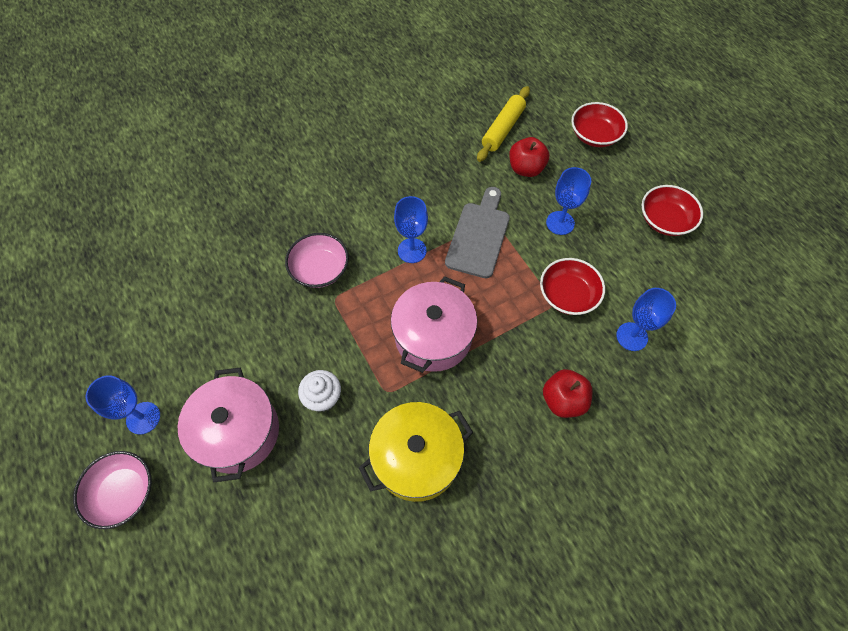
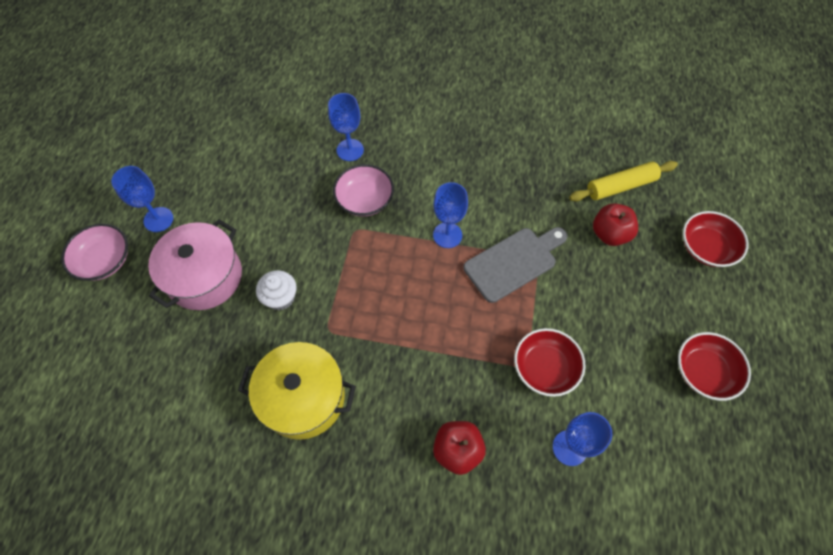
camera: 40 degrees right, 0 degrees up
pink pot [391,276,477,373] -> none
blue goblet [546,167,591,235] -> blue goblet moved to [328,93,364,161]

